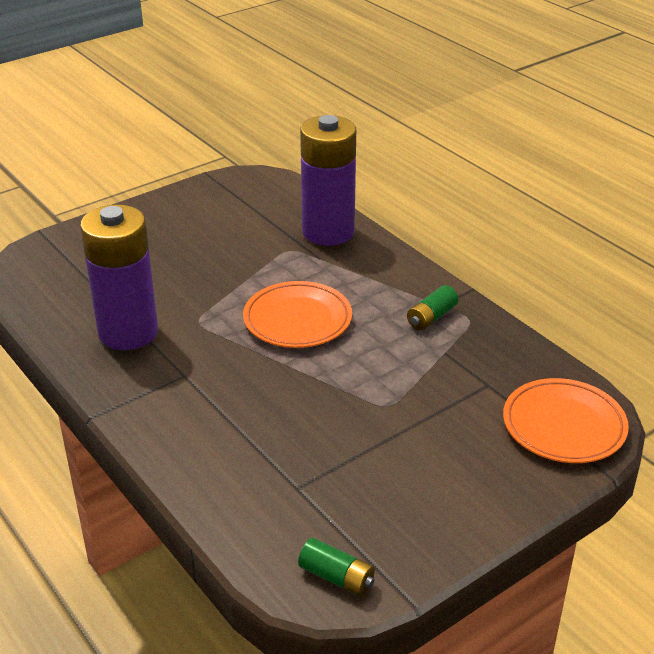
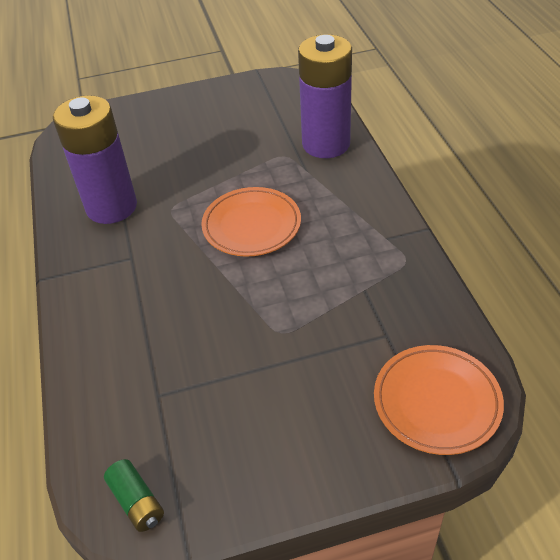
camera: 25 degrees right, 10 degrees up
green battery [407,285,458,330] -> none

